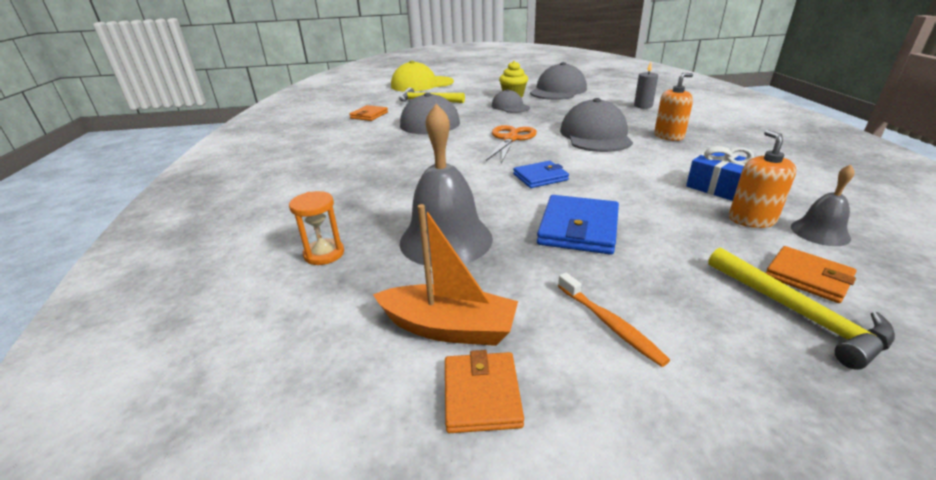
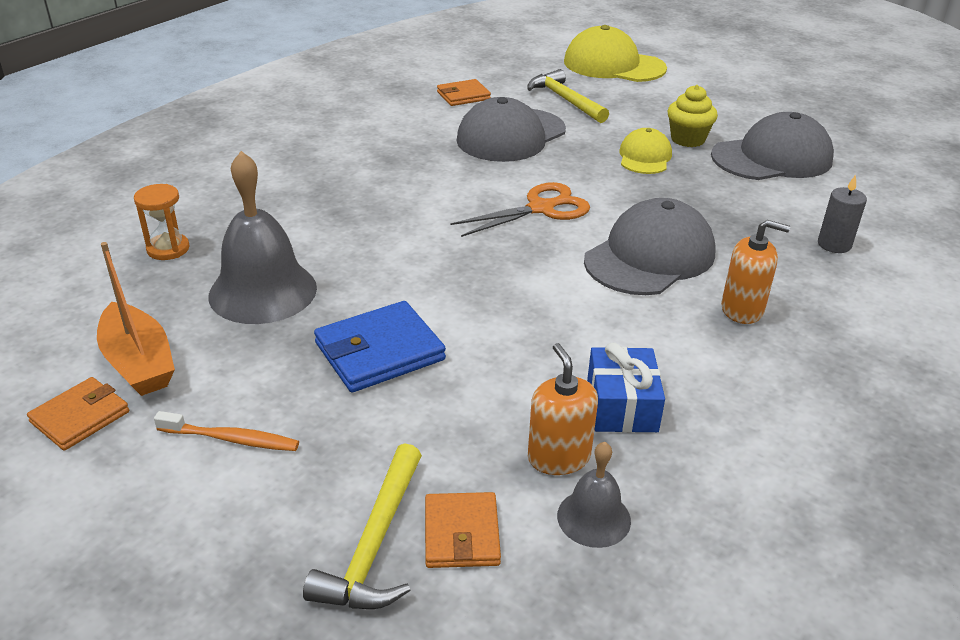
camera: 40 degrees right, 5 degrees up
grey cap [492,89,530,113] -> yellow cap [619,128,672,174]
blue wallet [513,161,569,188] -> none
orange toothbrush [558,273,670,367] -> orange toothbrush turned 90 degrees counterclockwise [154,411,299,451]
orange soap dispenser [729,130,797,228] -> orange soap dispenser turned 60 degrees counterclockwise [528,343,598,475]

